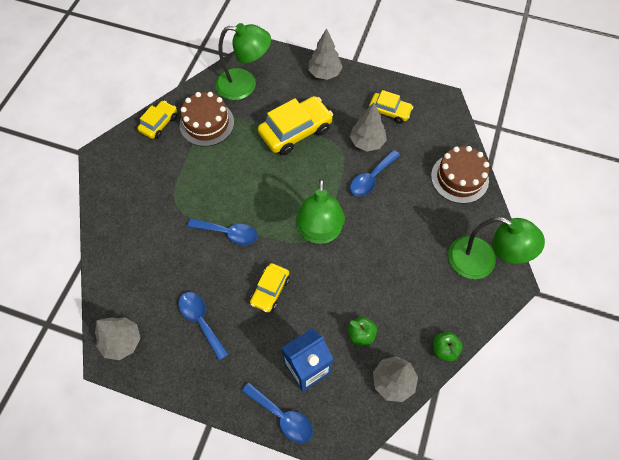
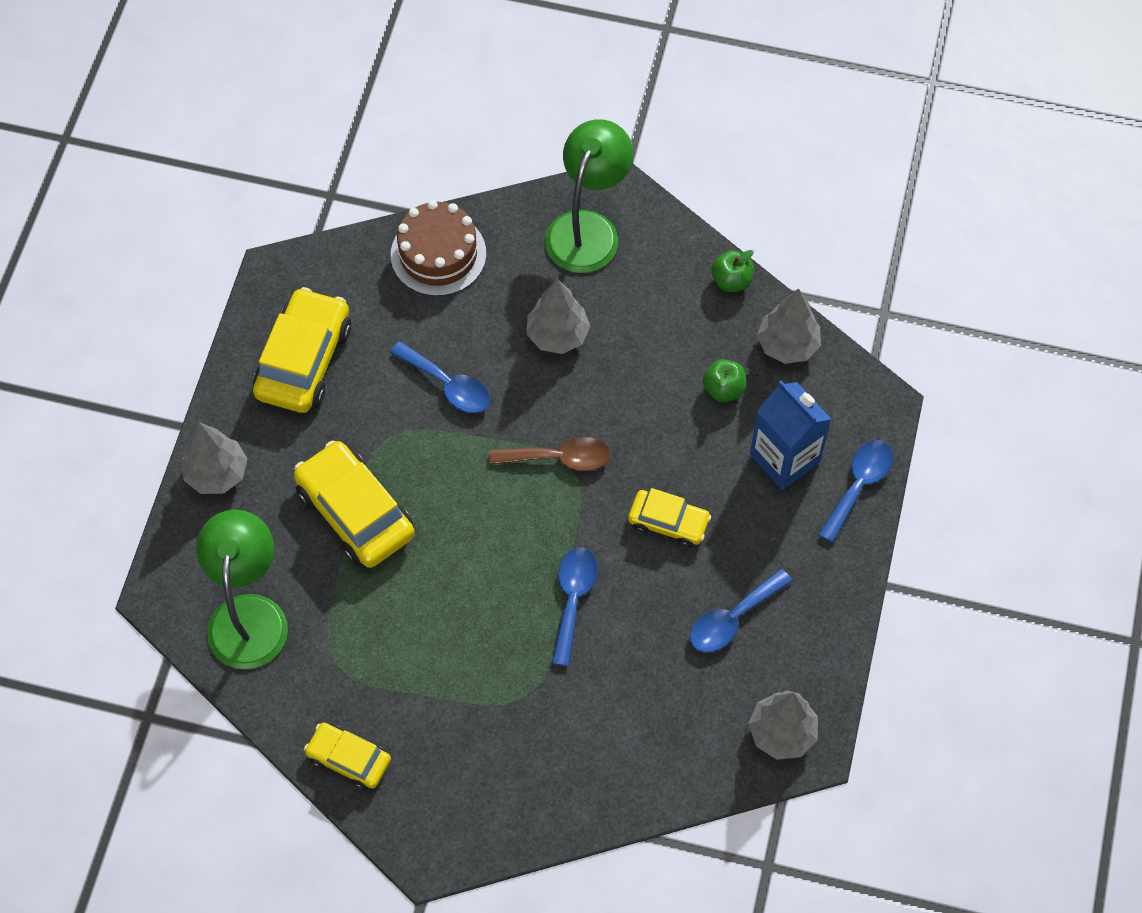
camera: 95 degrees left, 0 degrees up
brown cake [179,92,234,146] -> none
green lamp [296,179,345,244] -> brown spoon [489,437,611,471]
grey tree [350,102,387,151] -> grey tree moved to [527,279,590,354]
yellow car [369,90,413,124] -> yellow car [253,287,351,413], size x1.70

